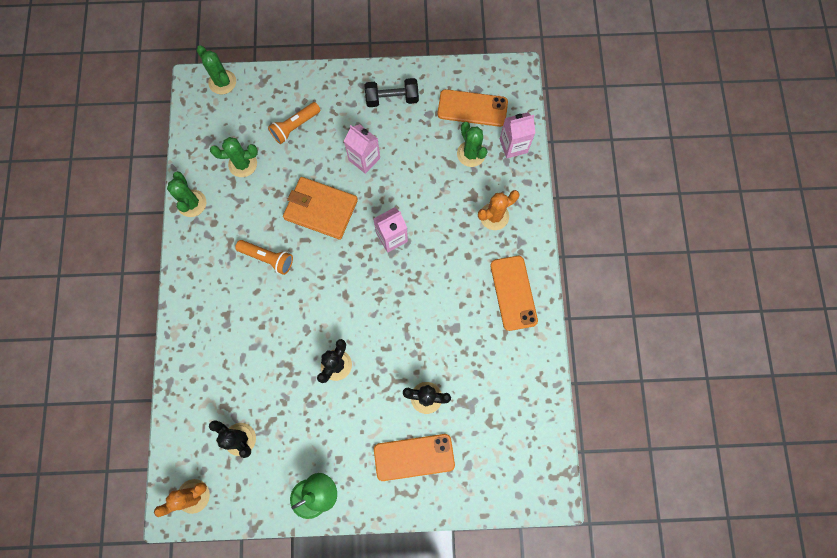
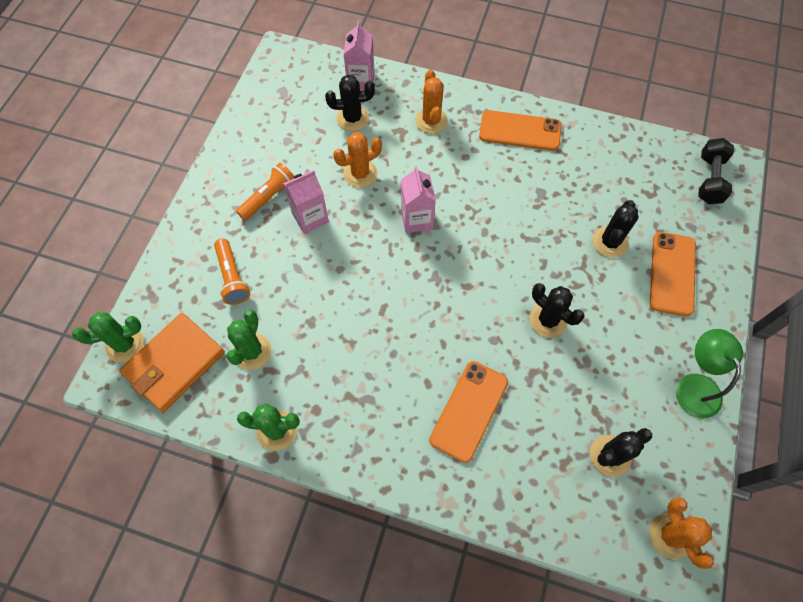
camera: 70 degrees left, 10 degrees down
orange flashlight [235,240,293,275] -> orange flashlight moved to [236,163,294,221]
orange wallet [283,177,358,240] -> orange wallet moved to [119,313,225,412]
black dumbbell [364,78,419,107] -> black dumbbell moved to [698,138,734,204]
orange phone [437,89,508,127] -> orange phone moved to [429,361,508,463]
green cactus [457,122,488,167] -> black cactus [325,75,375,131]
none -> orange cactus [333,132,382,188]

